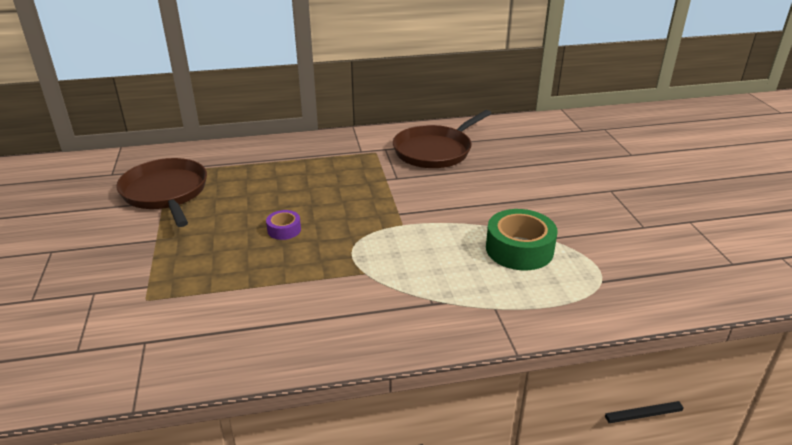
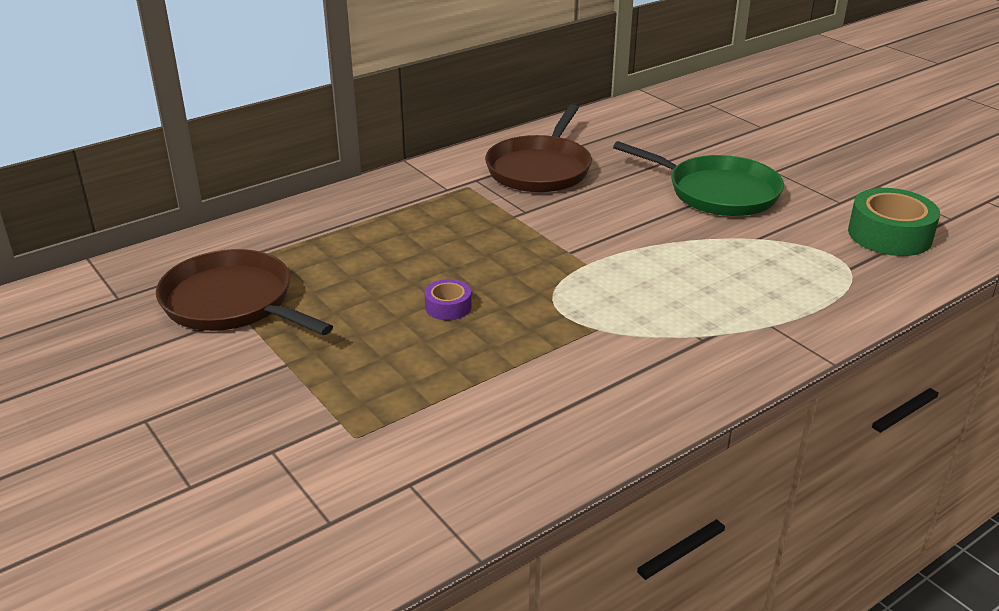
camera: 25 degrees left, 0 degrees up
green tape [486,209,557,270] -> green tape moved to [848,188,940,256]
none -> green pan [613,141,784,216]

